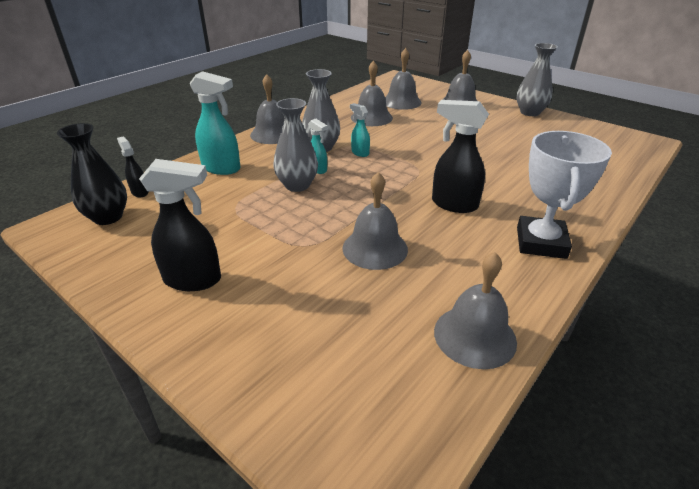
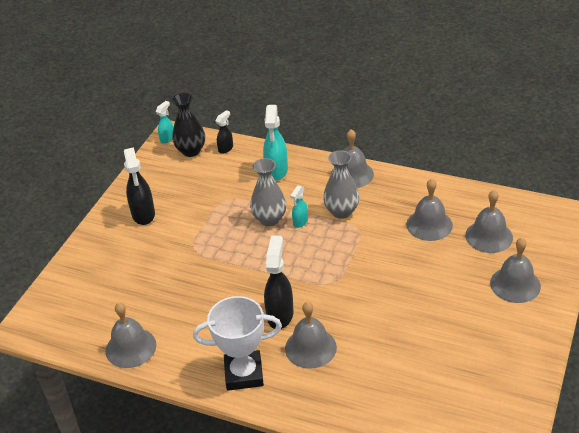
camera: 75 degrees right, 5 degrees up
grey bell [342,172,408,270] -> grey bell moved to [285,302,337,369]
turquoise spray bottle [350,103,370,157] -> turquoise spray bottle moved to [156,101,173,144]
grey vase [517,43,558,116] -> none

